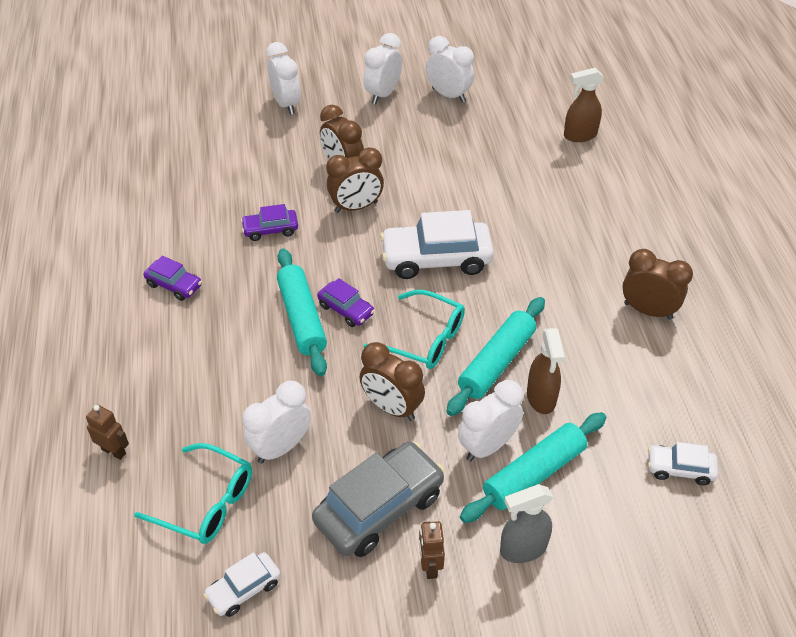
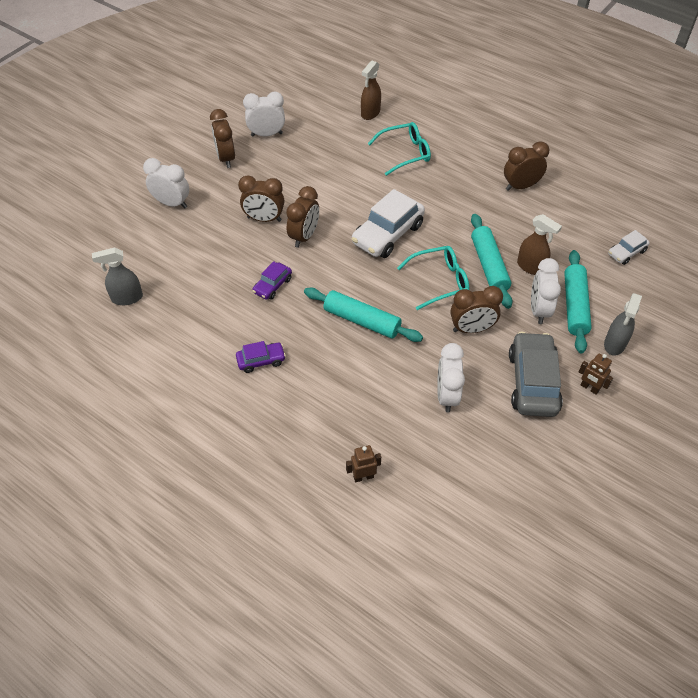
camera: 45 degrees left, 5 degrees up
turquoise glasses [134,443,252,544] -> turquoise glasses moved to [368,122,431,176]
white car [203,552,281,617] -> none
purple car [317,278,375,327] -> none
white clock [364,33,402,104] -> brown clock [210,109,235,168]
none -> grey spray bottle [92,247,143,305]

